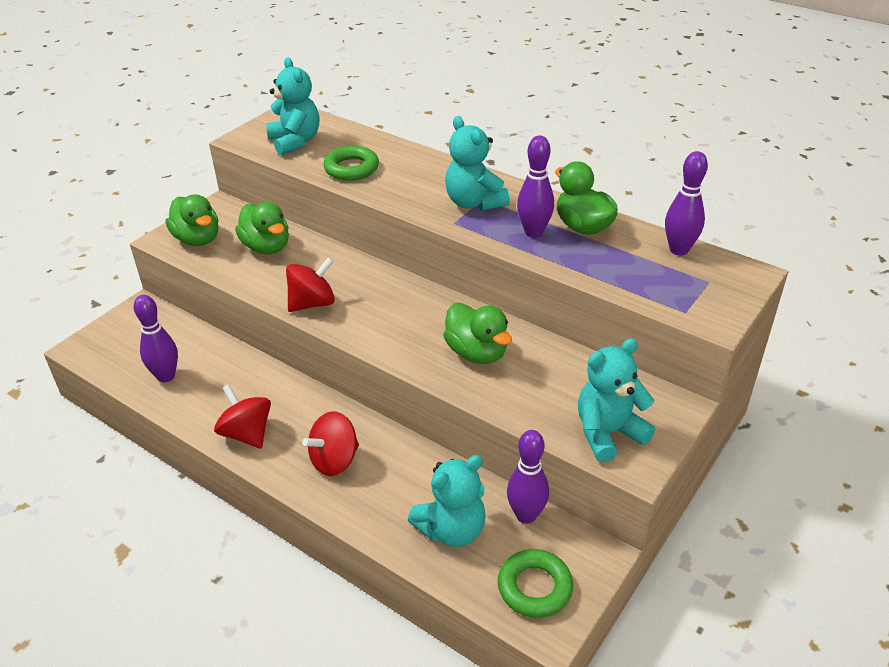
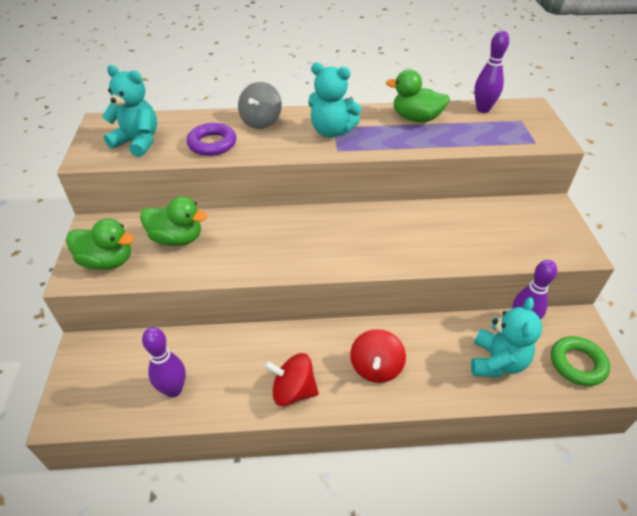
camera: 40 degrees left, 5 degrees up
red spinning top [286,257,335,312] -> none
green ring [323,145,379,181] -> purple ring [187,123,236,156]
green duck [443,303,512,364] -> none
purple bowling pin [517,135,554,238] -> none
turquoise teddy bear [578,338,655,463] -> none
none -> grey spinning top [238,82,282,129]

